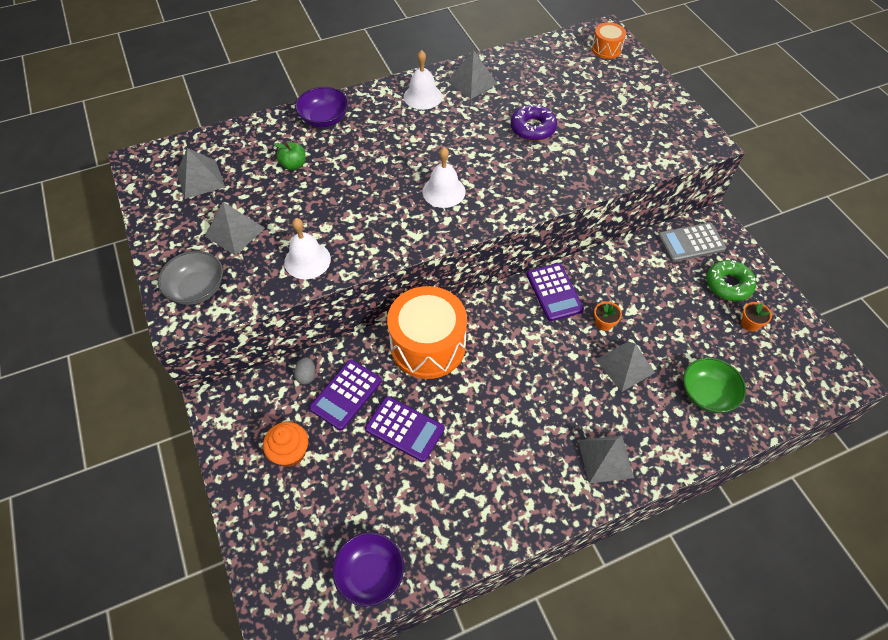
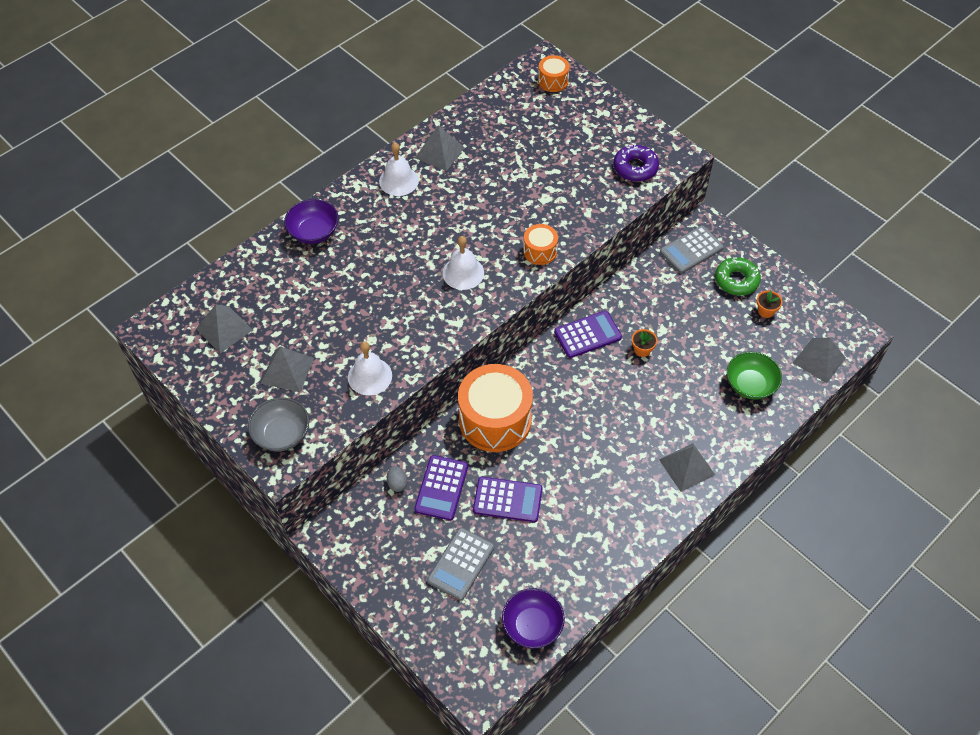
camera: 20 degrees left, 0 degrees up
orange cupcake [263,422,308,467] -> none
green apple [274,142,306,170] -> none
purple donut [511,104,557,141] -> purple donut moved to [614,144,659,182]
purple calculator [527,263,584,321] -> purple calculator turned 75 degrees counterclockwise [554,311,622,358]
grey pyramid [596,342,655,392] -> grey pyramid moved to [793,338,846,383]
none -> grey calculator [427,528,494,601]
none -> orange drum [523,224,558,265]

